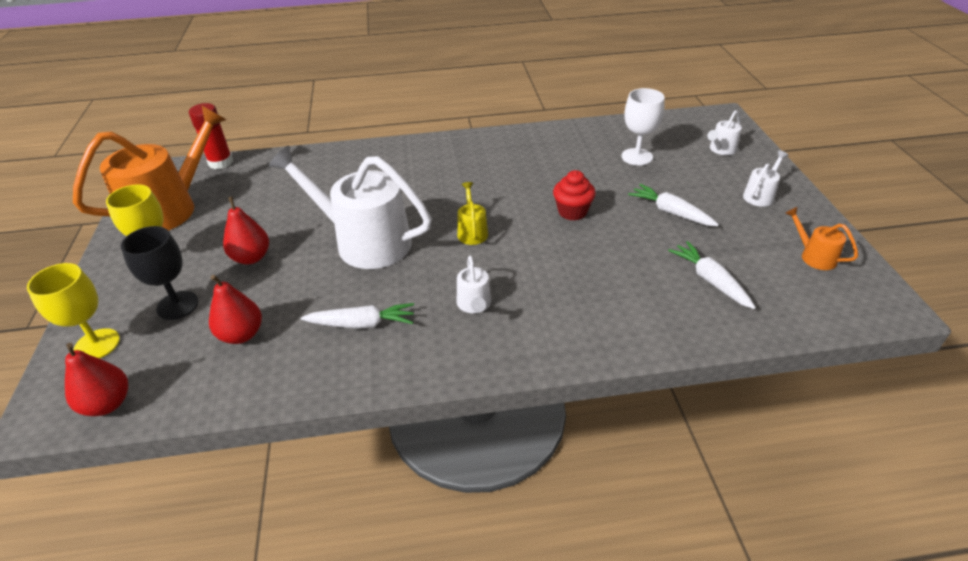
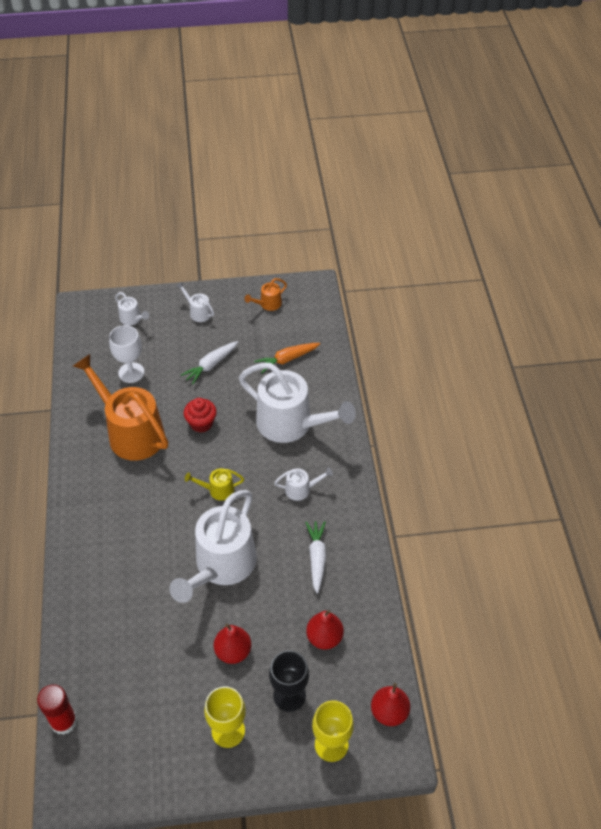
camera: 90 degrees left, 10 degrees up
orange watering can [73,106,227,231] -> orange watering can moved to [73,354,168,461]
white carrot [668,241,756,309] -> orange carrot [254,343,320,373]
none -> white watering can [239,363,356,443]

